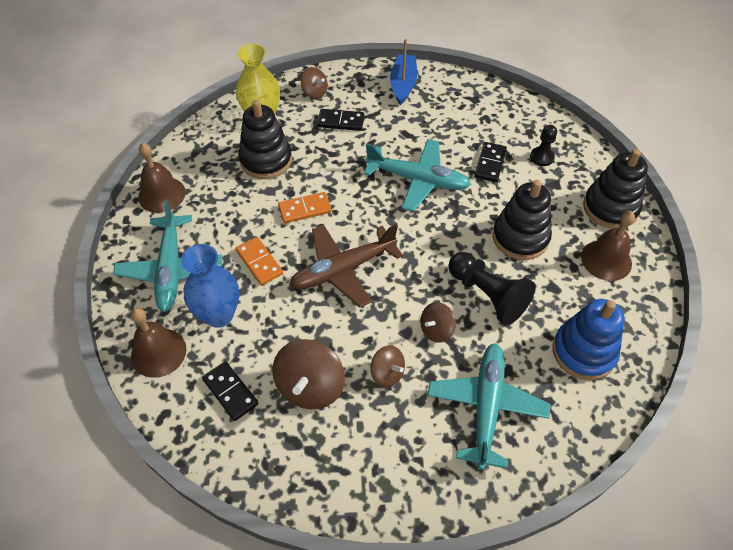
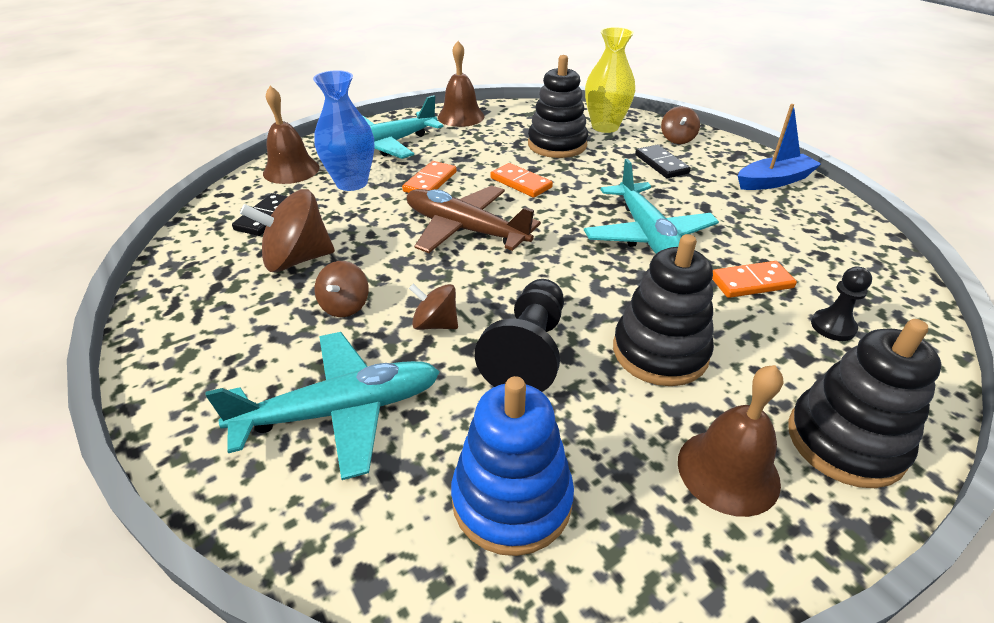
camera: 60 degrees right, 15 degrees down
black domino [474,142,507,182] -> orange domino [712,261,797,298]

